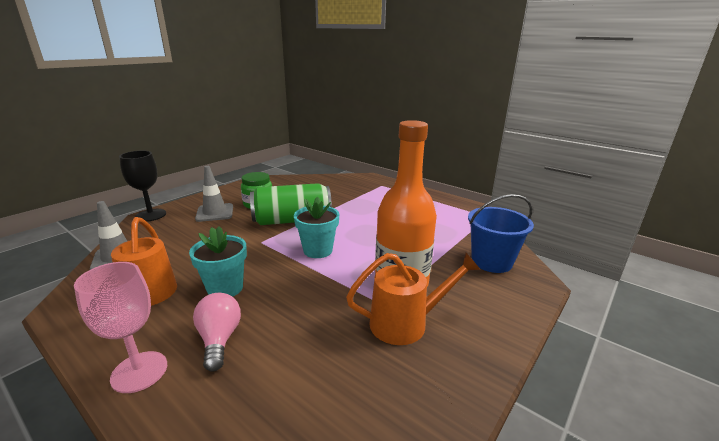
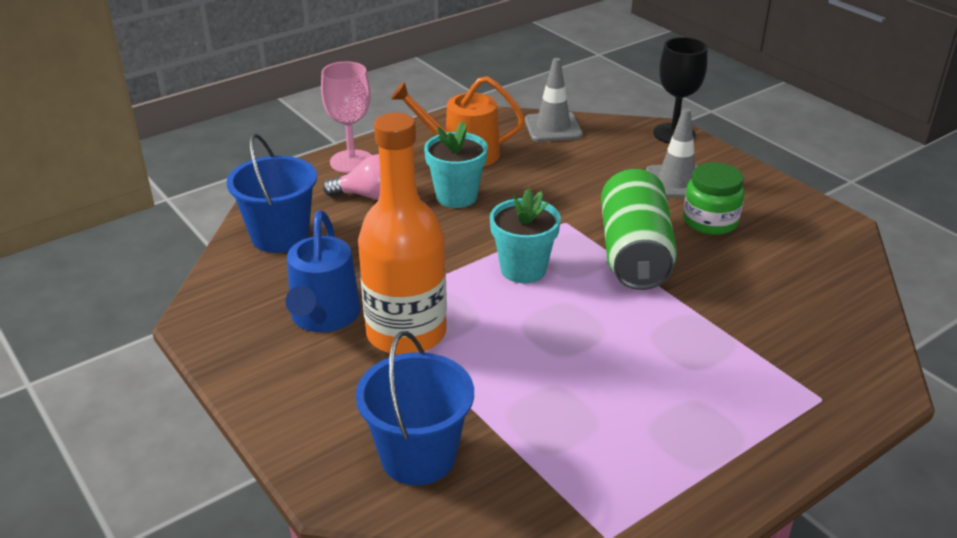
camera: 105 degrees right, 10 degrees up
orange watering can [346,253,481,345] -> blue watering can [285,210,361,332]
none -> blue bucket [227,134,317,253]

